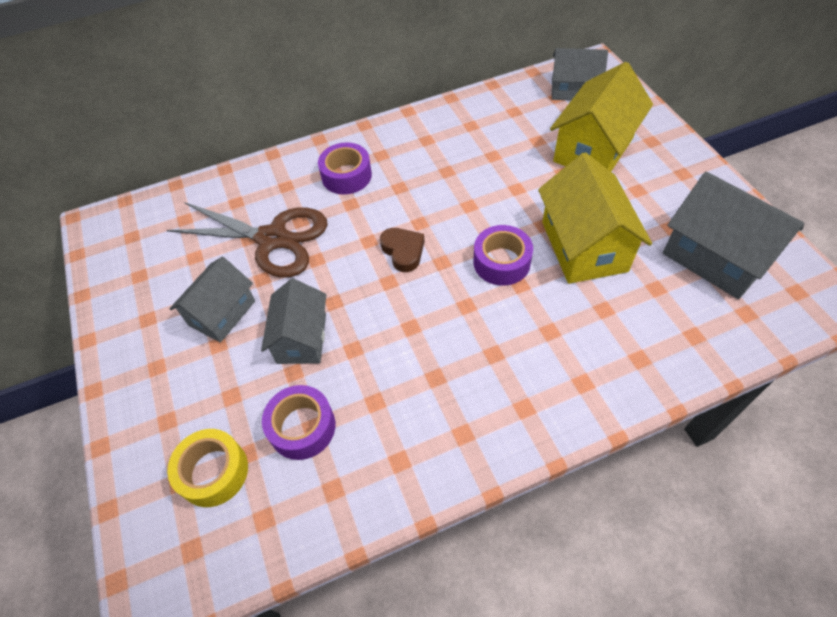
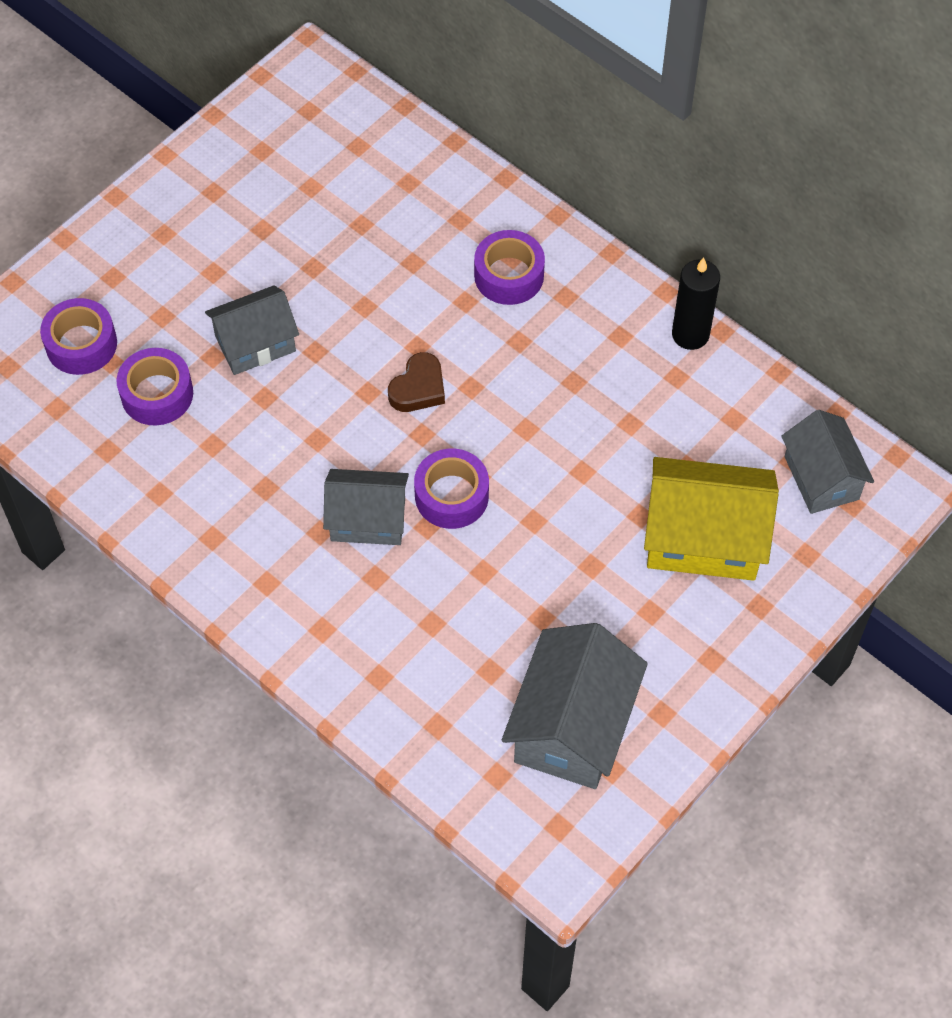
camera: 60 degrees right, 5 degrees up
brown scissors [167,202,328,278] -> none
yellow tape [167,429,248,507] -> purple tape [40,298,117,375]
grey house [170,257,255,343] -> grey house moved to [323,469,409,545]
yellow house [538,152,652,284] -> none
none -> black candle [672,257,720,350]

